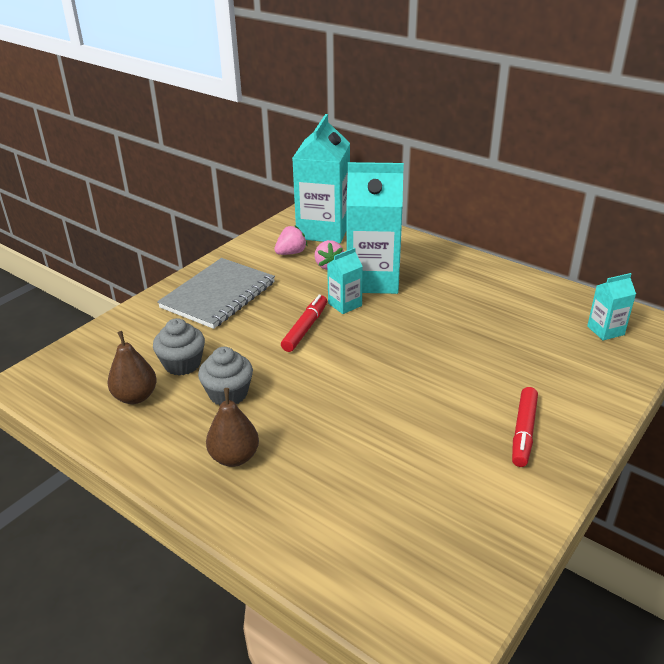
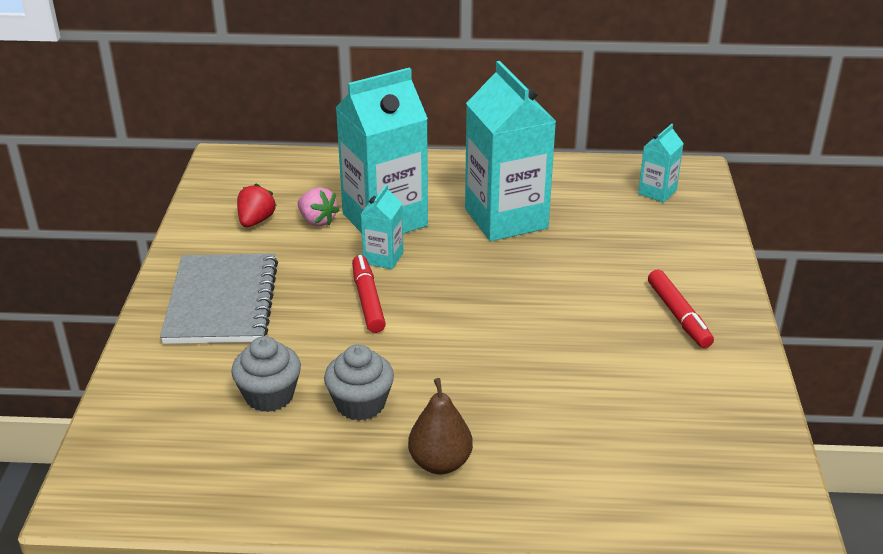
camera: 35 degrees left, 0 degrees up
brown pear [107,331,157,404] -> none
pink strawberry [274,226,307,255] -> red strawberry [237,184,277,227]
turquoise carton [292,114,350,243] -> turquoise carton moved to [465,61,556,241]

